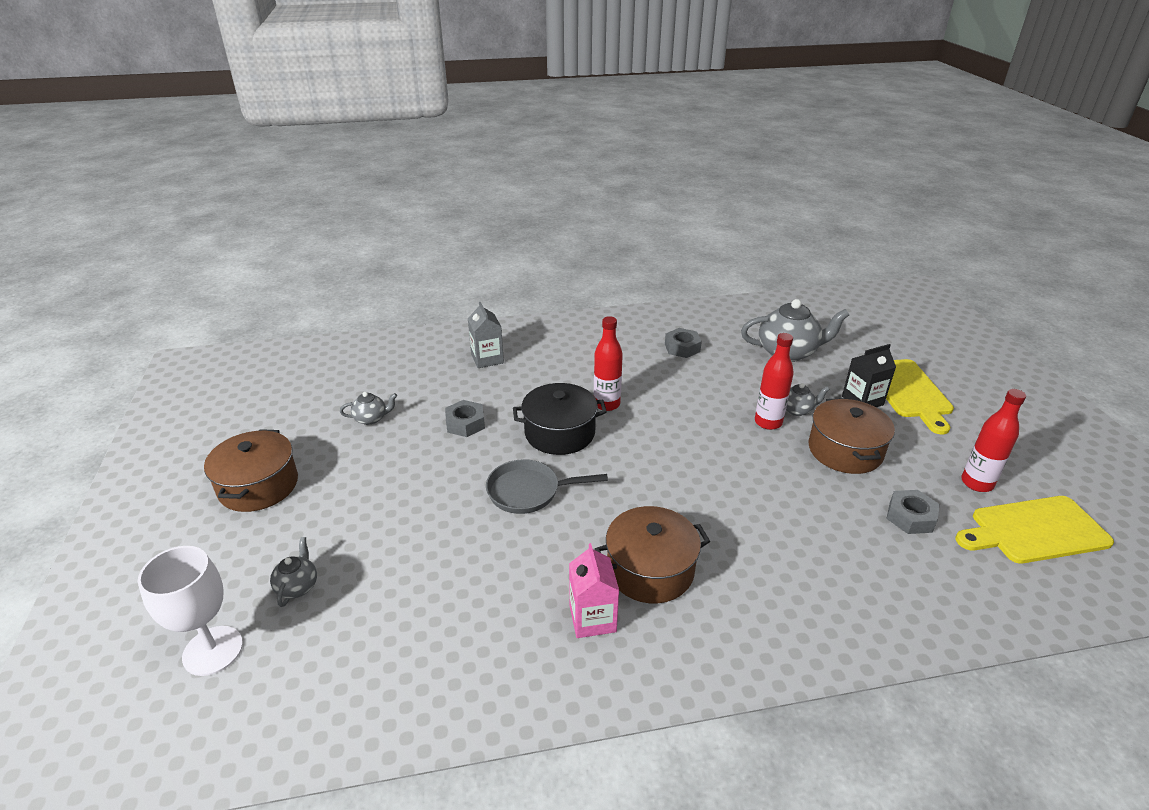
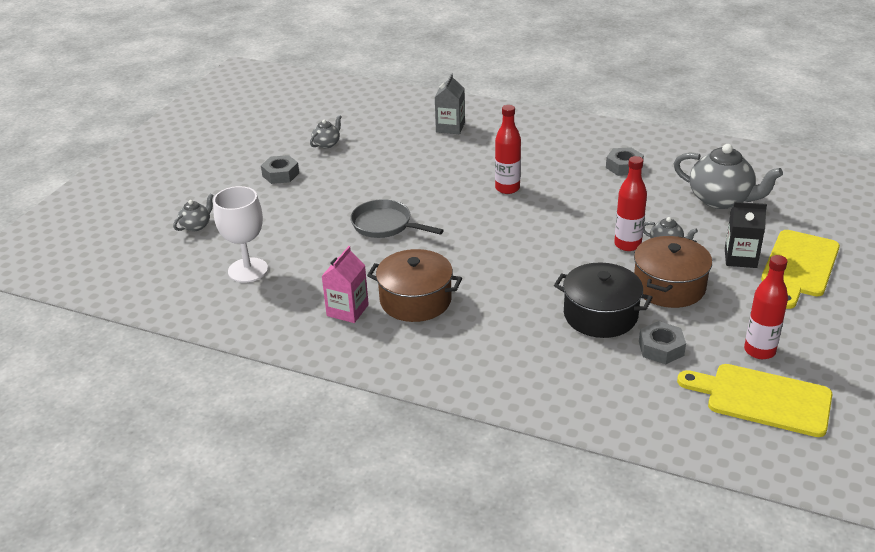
camera: 35 degrees right, 0 degrees up
white goblet [138,546,243,676] -> white goblet moved to [213,186,268,283]
brown pot [204,429,298,512] -> none
grey teapot [340,392,397,425] -> grey teapot turned 75 degrees counterclockwise [310,115,342,148]
grey nut [445,400,485,437] -> grey nut moved to [261,155,299,184]
black pot [513,383,607,455] -> black pot moved to [554,262,653,338]

